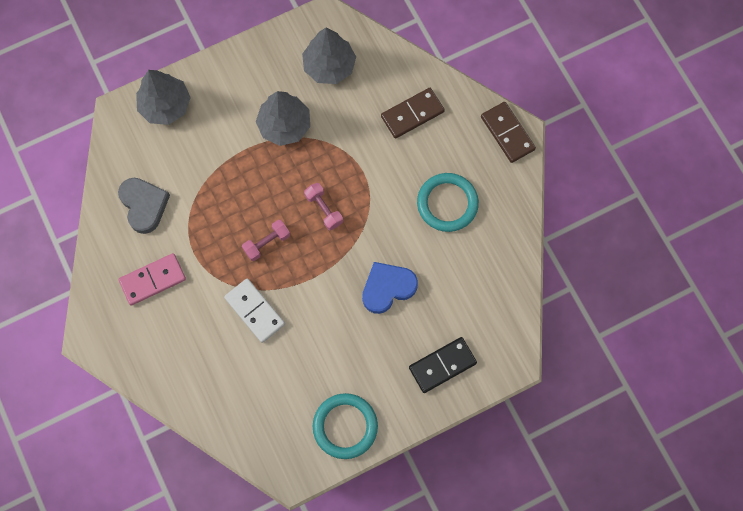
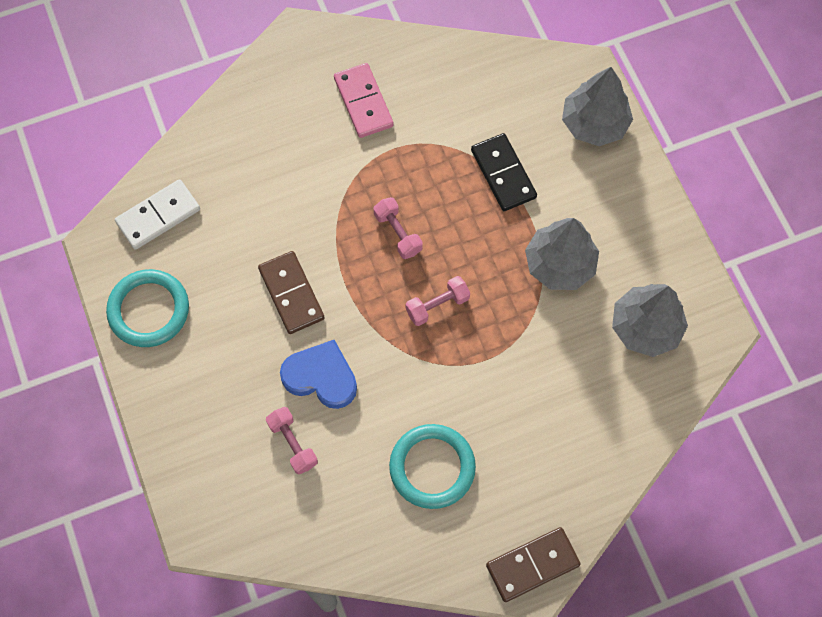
camera: 95 degrees right, 5 degrees down
grey heart [118,178,170,234] -> none
white domino [224,279,285,343] -> white domino moved to [115,179,200,250]
blue heart [362,262,418,314] -> blue heart turned 45 degrees counterclockwise [280,340,357,409]
brown domino [381,88,445,139] -> brown domino moved to [258,251,325,334]
black domino [409,337,477,393] -> black domino moved to [471,133,537,211]
none -> pink dumbbell [266,407,318,474]

